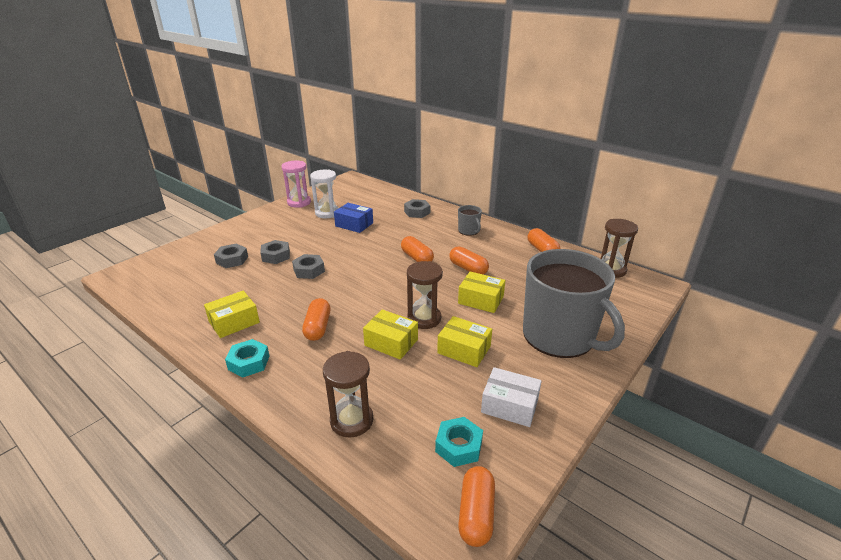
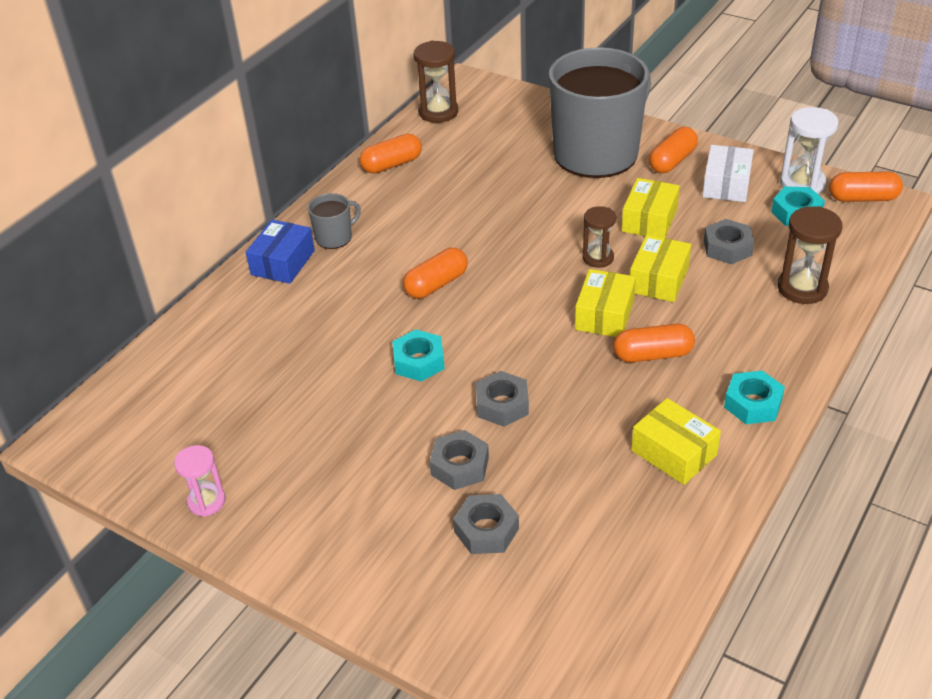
camera: 95 degrees left, 10 degrees up
pink hourglass [281,161,311,208] -> pink hourglass [174,445,225,517], size x0.66
white hourglass [310,169,339,218] -> white hourglass moved to [780,107,839,194]
blue box [334,203,373,233] -> blue box moved to [246,220,315,284]
grey nut [404,199,430,218] -> grey nut moved to [704,219,754,264]
brown hourglass [407,261,443,329] -> brown hourglass [583,206,616,268], size x0.66
orange capsule [449,246,489,275] -> orange capsule moved to [649,127,698,173]
yellow box [458,272,505,313] -> yellow box moved to [575,269,636,337]
none -> turquoise nut [392,329,445,382]

